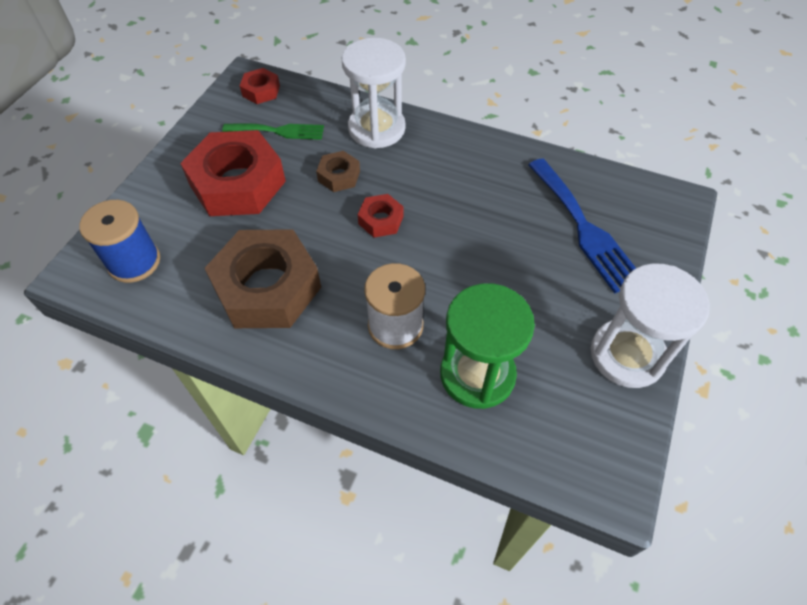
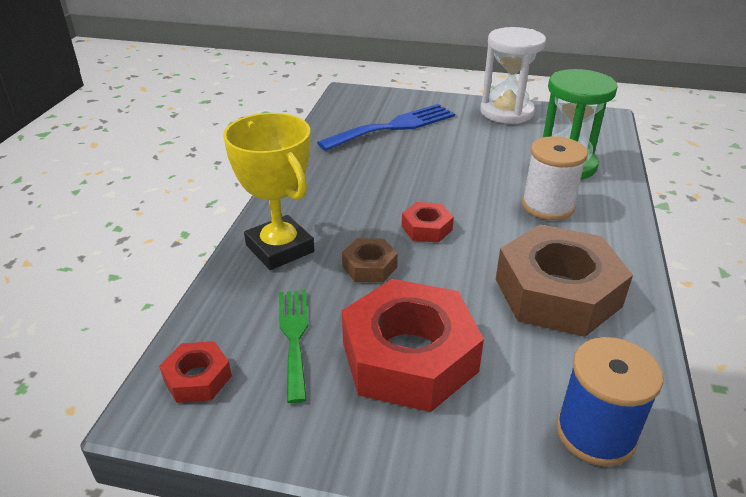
camera: 100 degrees left, 20 degrees down
white hourglass [341,38,406,149] -> yellow trophy [223,113,314,270]

